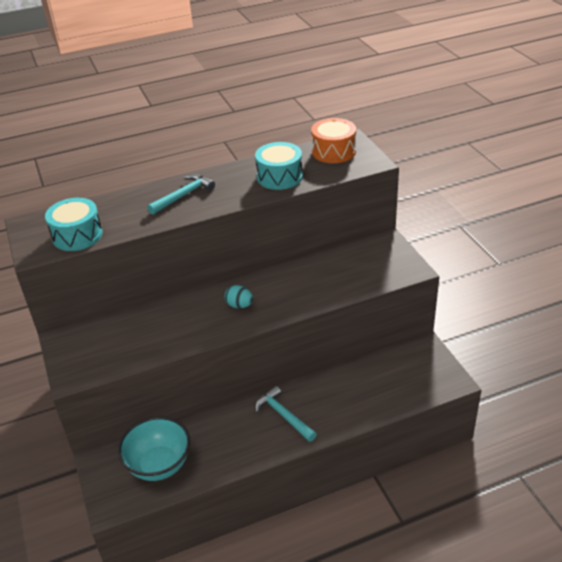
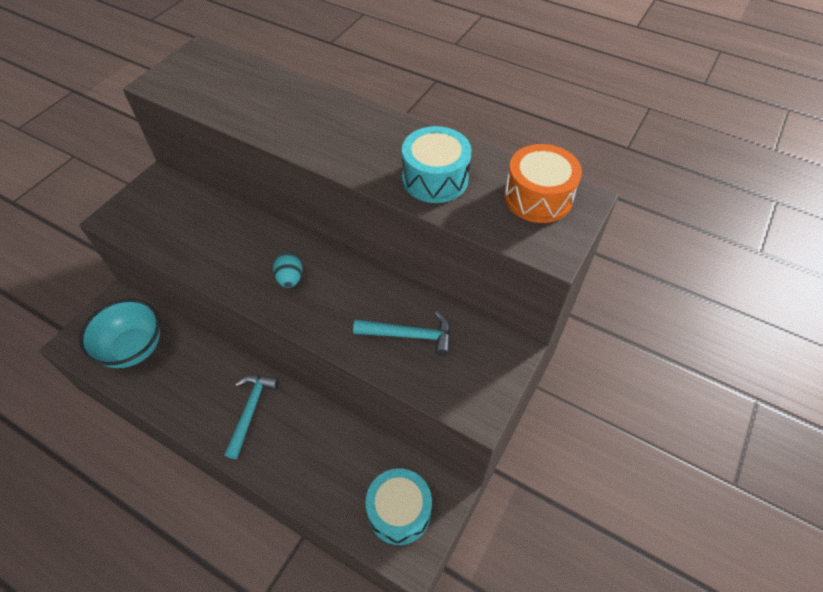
camera: 50 degrees right, 15 degrees up
turquoise drum [45,198,103,251] -> turquoise drum moved to [365,468,432,545]
turquoise hammer [147,174,215,215] -> turquoise hammer moved to [353,312,451,356]

